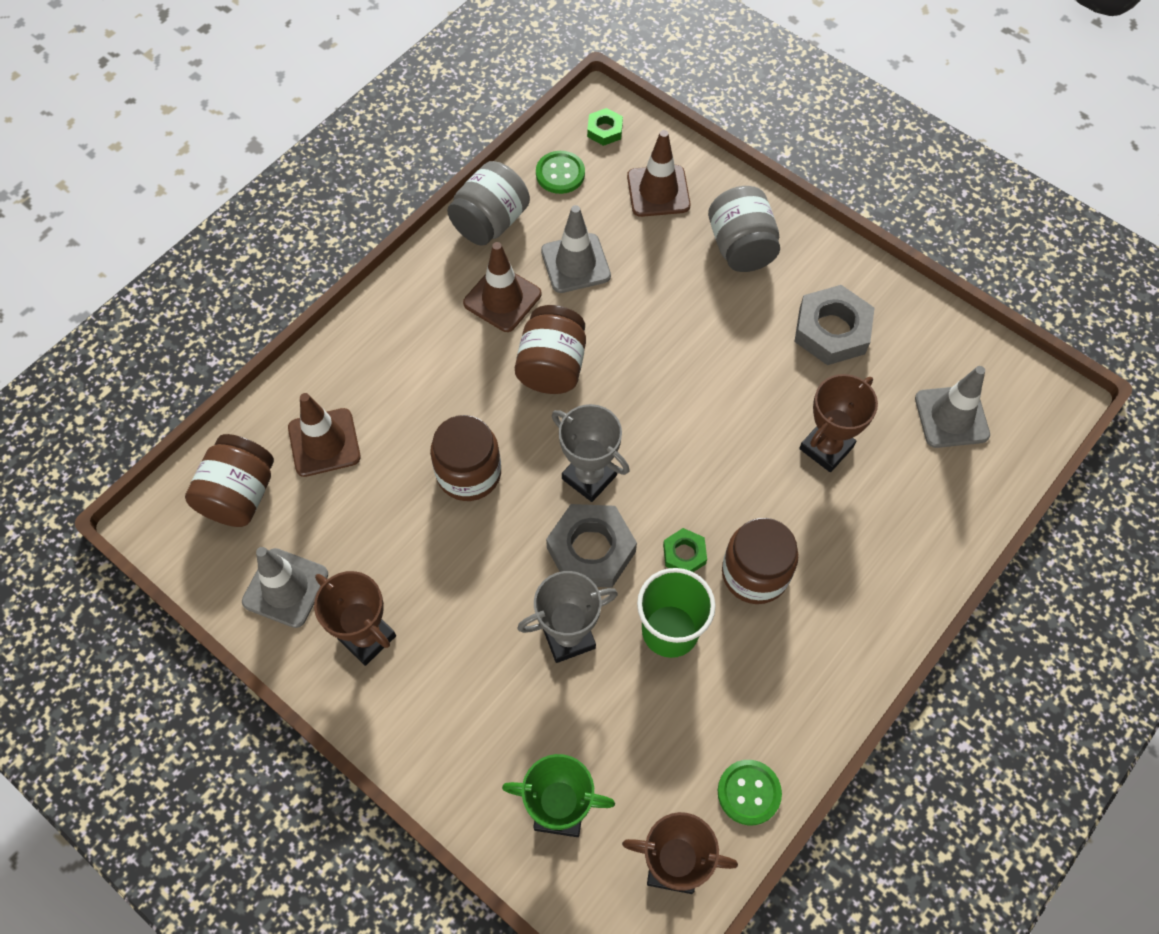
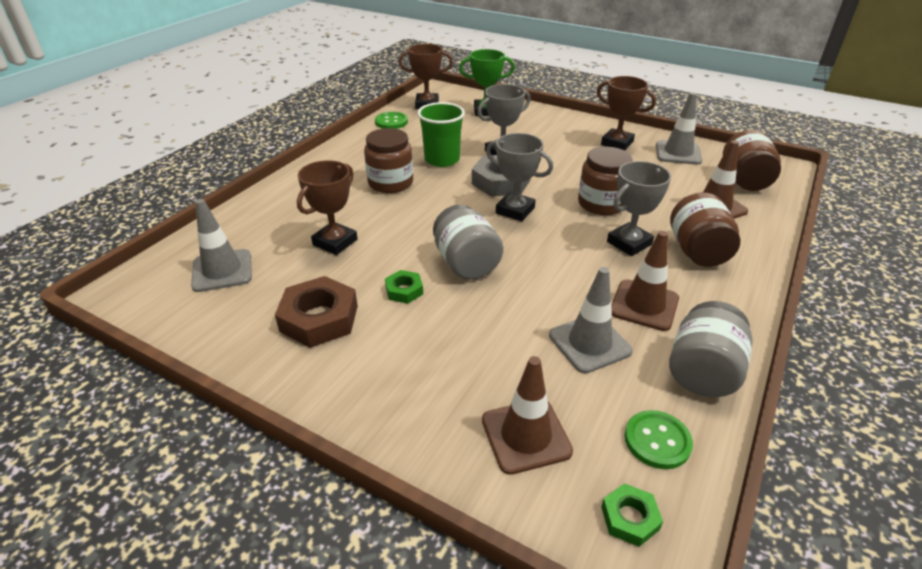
camera: 170 degrees right, 25 degrees down
brown jar [515,305,586,394] -> brown jar moved to [670,192,741,267]
green nut [663,528,707,572] -> green nut moved to [385,270,423,304]
grey jar [708,186,780,272] -> grey jar moved to [433,205,503,280]
grey nut [794,285,874,365] -> brown nut [275,276,358,348]
none -> grey trophy [607,161,671,256]

